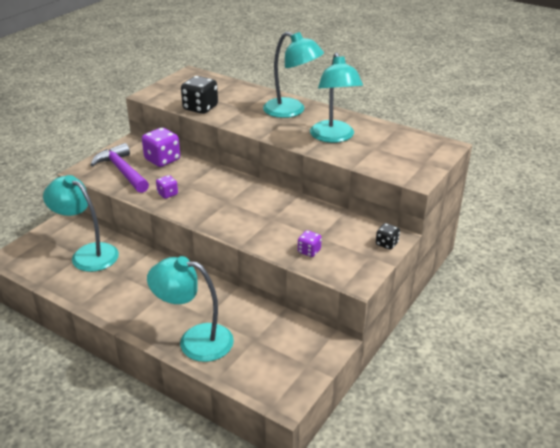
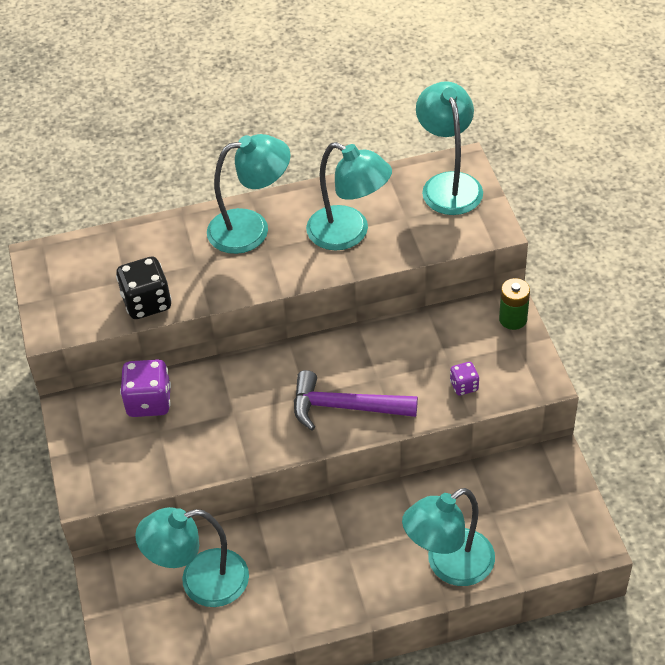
camera: 45 degrees left, 15 degrees up
purple hammer [90,143,149,193] -> purple hammer moved to [294,370,418,430]
purple dice [156,175,178,199] -> none
black dice [376,223,400,250] -> green battery [499,278,530,330]
none -> turquoise lamp [416,81,483,215]

